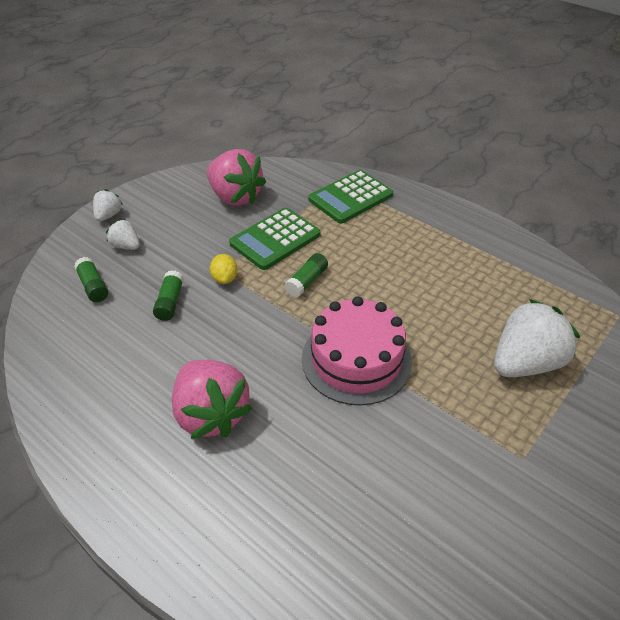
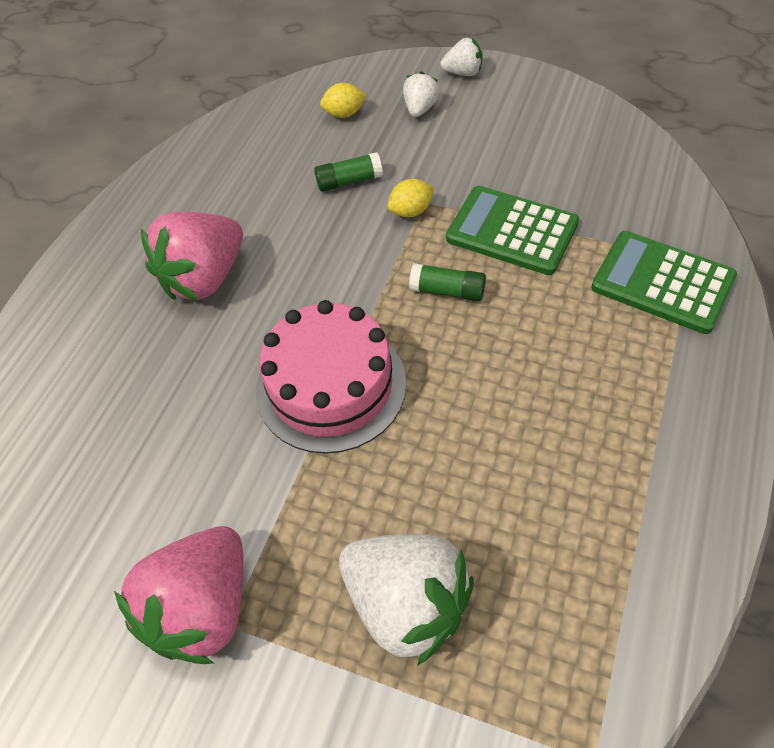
camera: 75 degrees right, 10 degrees up
green glue stick [74,257,108,302] -> yellow lemon [320,83,367,118]
pink strawberry [207,149,266,206] -> pink strawberry moved to [114,526,243,664]

